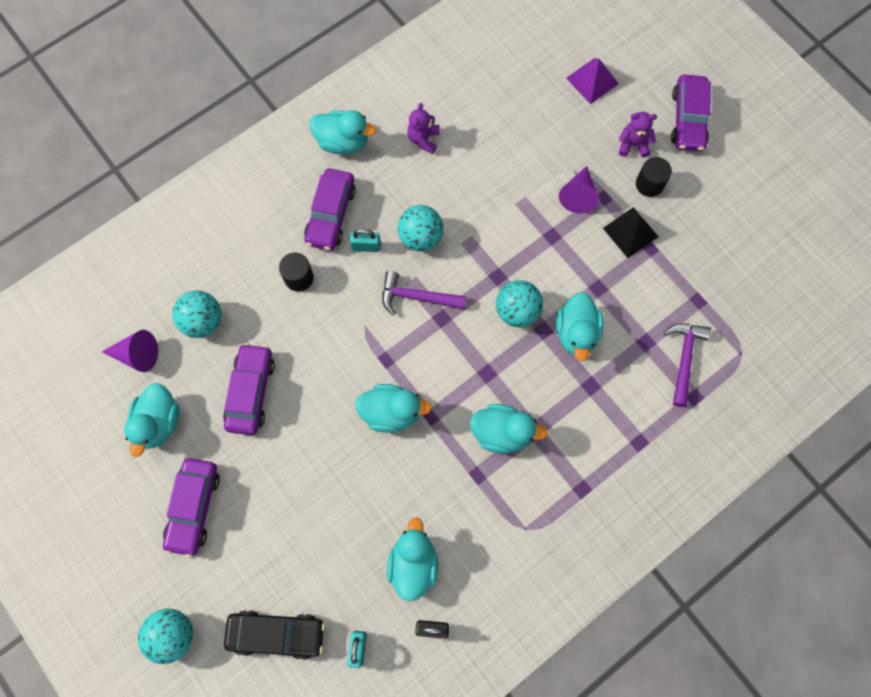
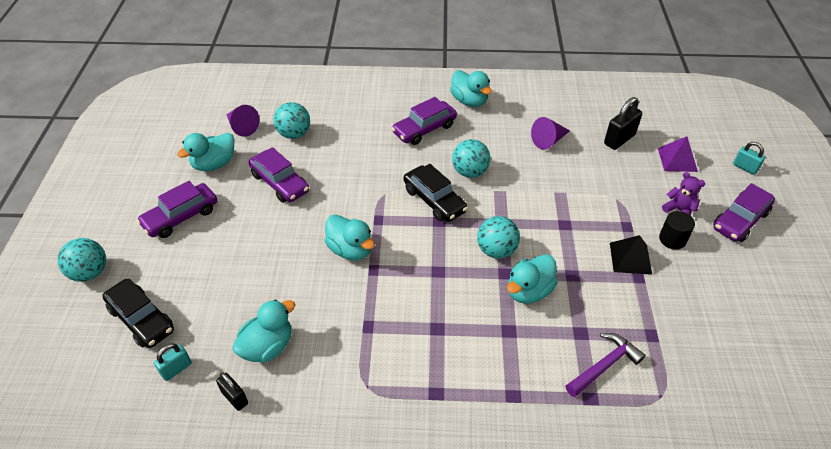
camera: 40 degrees right, 25 degrees down
purple car [223,343,275,435] -> purple car turned 90 degrees clockwise [249,147,309,203]
black cylinder [279,253,314,291] -> none
turquoise padlock [350,229,381,252] -> turquoise padlock moved to [733,142,765,175]
purple hammer [382,271,466,316] -> black car [404,164,468,222]
purple teddy bear [407,103,440,154] -> none
turquoise duck [470,404,548,454] -> none
purple cone [559,166,599,214] -> purple cone moved to [531,117,570,150]
none -> black padlock [604,97,642,150]

